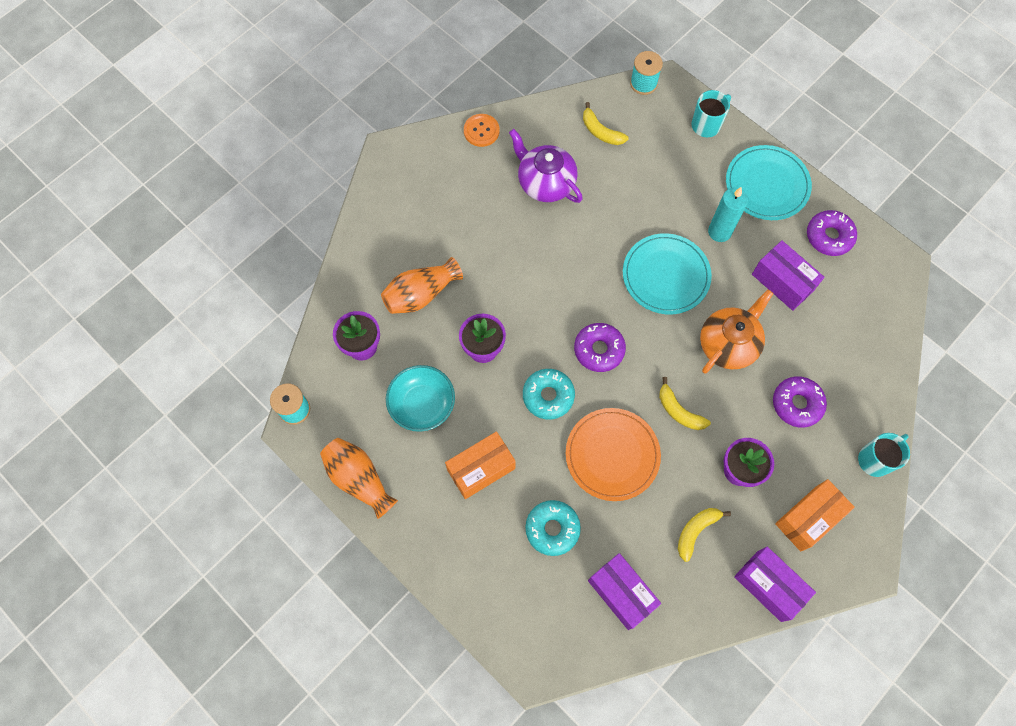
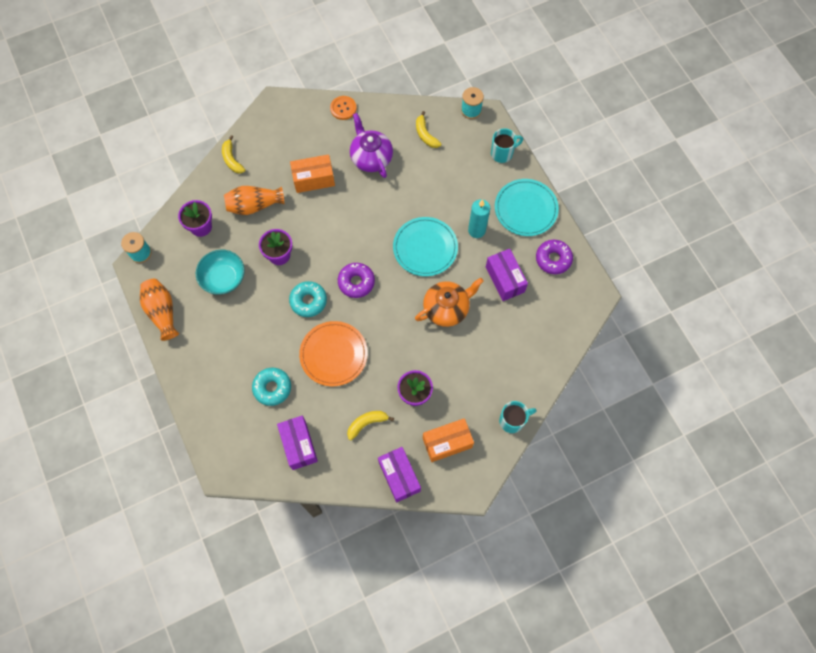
camera: 20 degrees right, 0 degrees up
orange box [445,431,516,499] -> orange box moved to [290,154,335,193]
yellow banana [659,377,711,430] -> yellow banana moved to [222,135,245,173]
purple donut [773,376,827,428] -> none

